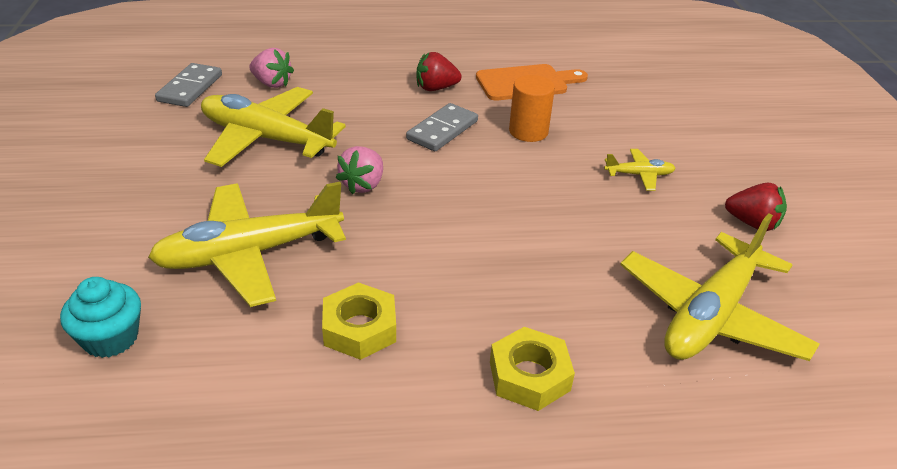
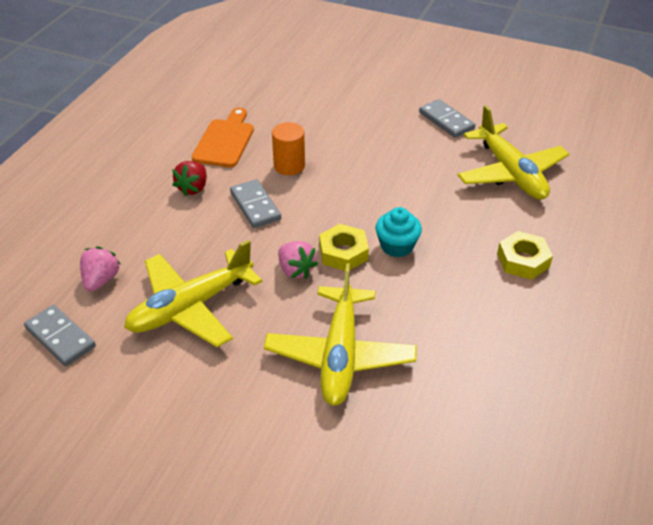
camera: 60 degrees left, 5 degrees up
turquoise cupcake [60,277,141,358] -> turquoise cupcake moved to [375,207,422,258]
pink strawberry [249,48,294,88] -> pink strawberry turned 45 degrees counterclockwise [80,246,120,292]
yellow nut [322,282,396,360] -> yellow nut moved to [319,224,369,271]
yellow plane [604,149,676,191] -> none
red strawberry [725,183,787,231] -> grey domino [419,99,475,138]

